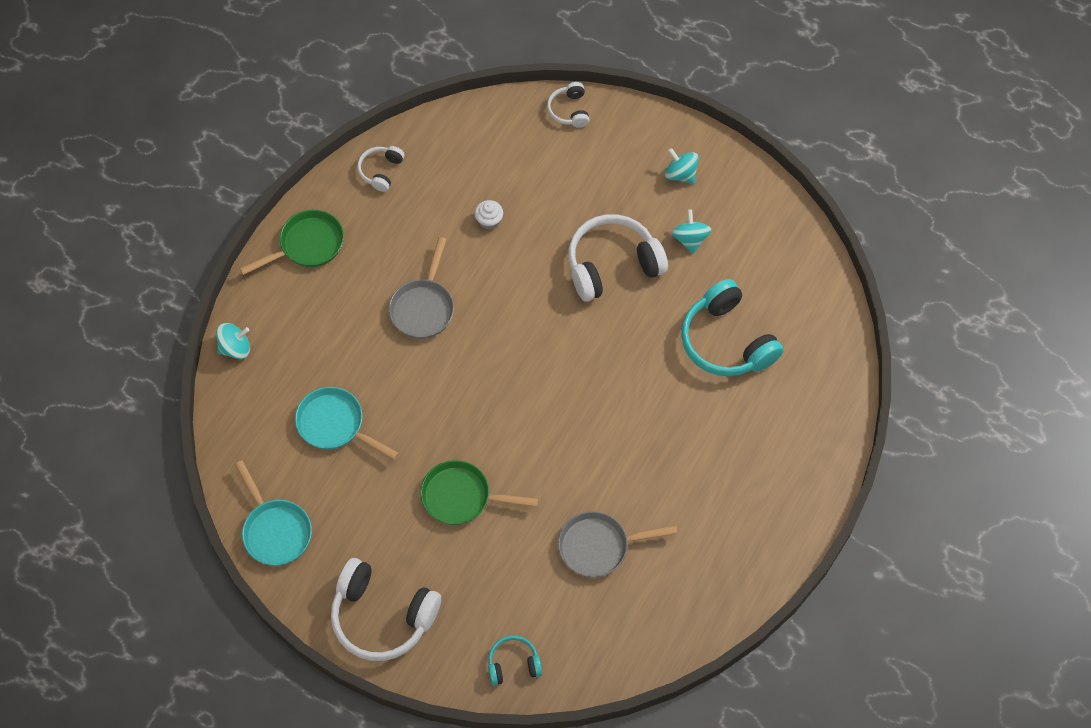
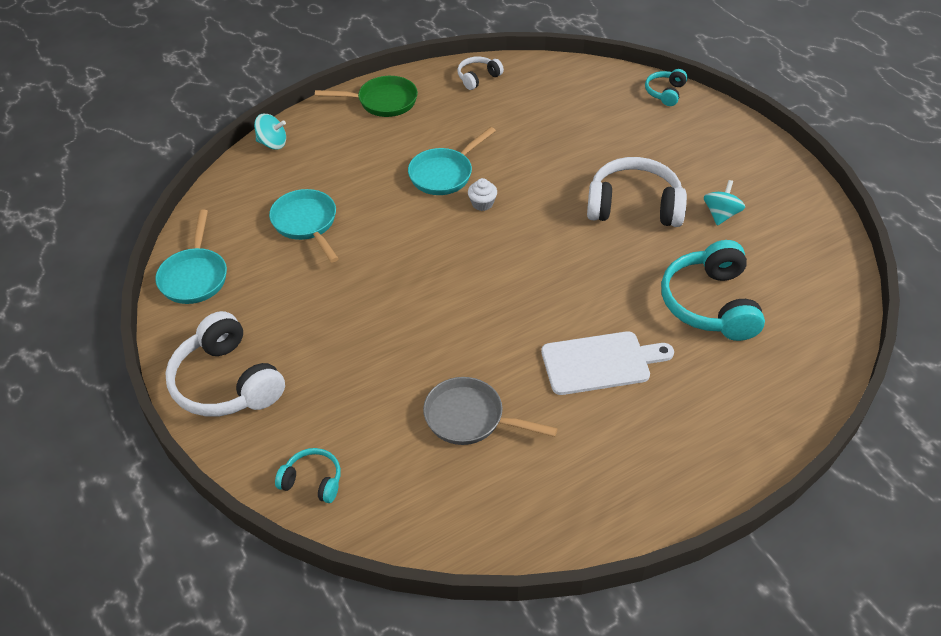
camera: 30 degrees right, 15 degrees down
grey pan [389,237,454,339] -> turquoise pan [408,127,496,195]
green pan [420,460,539,525] -> none
white cupcake [475,200,503,230] -> white cupcake moved to [468,178,497,211]
white headphones [547,82,590,128] -> turquoise headphones [645,69,688,106]
turquoise spinning top [665,148,699,184] -> none
none -> white cutting board [541,331,674,395]

